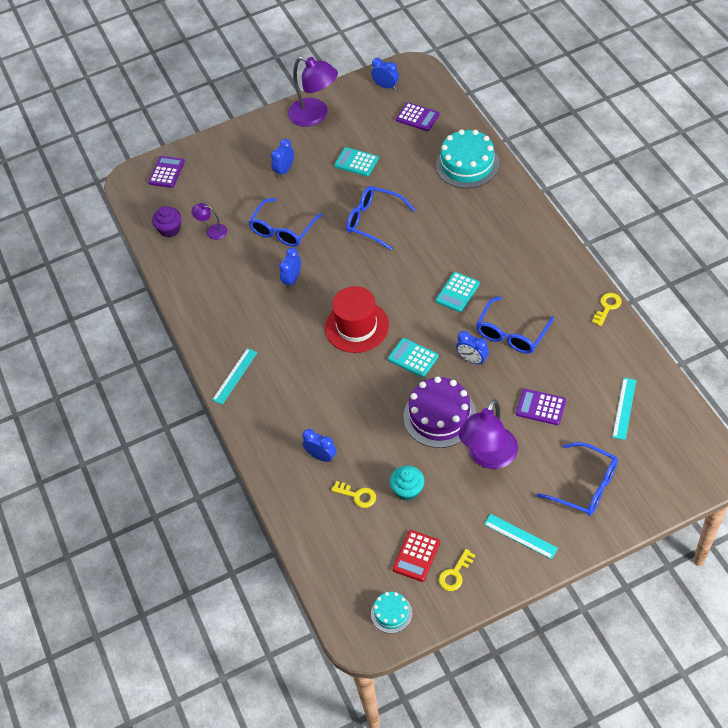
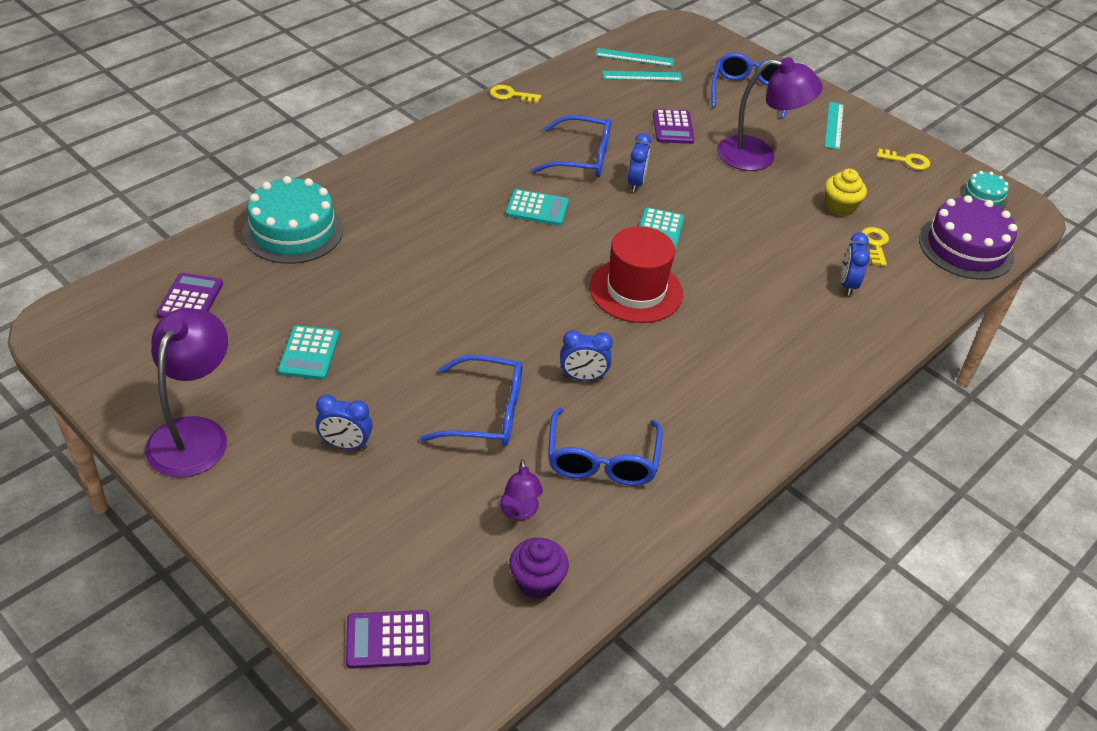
camera: 120 degrees left, 10 degrees down
turquoise ruler [212,348,258,405] -> turquoise ruler moved to [595,48,674,67]
blue glasses [346,186,415,250] -> blue glasses moved to [548,408,663,486]
blue clock [371,58,399,90] -> none
turquoise cupcake [390,466,425,501] -> yellow cupcake [825,169,867,216]
red calculator [393,530,440,582] -> none
purple cake [404,376,476,448] -> purple cake moved to [919,195,1017,280]

